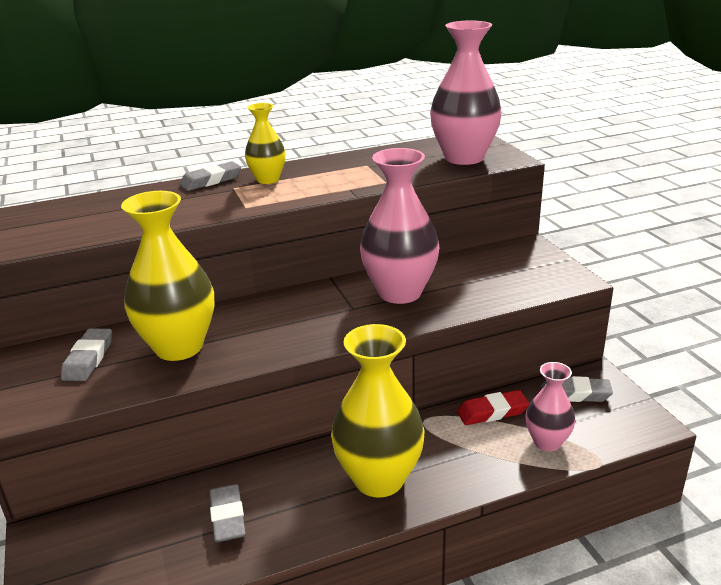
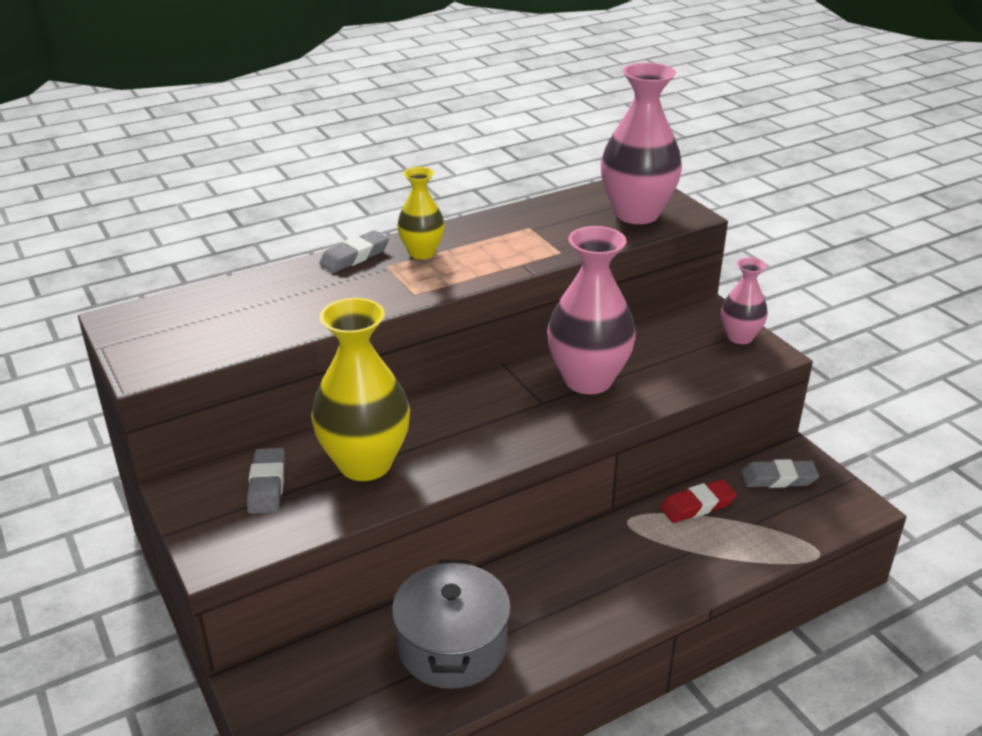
camera: 10 degrees left, 5 degrees up
grey eraser [209,484,246,542] -> grey pot [392,560,511,689]
yellow vase [331,324,424,498] -> none
pink vase [526,362,575,452] -> pink vase moved to [721,257,768,344]

